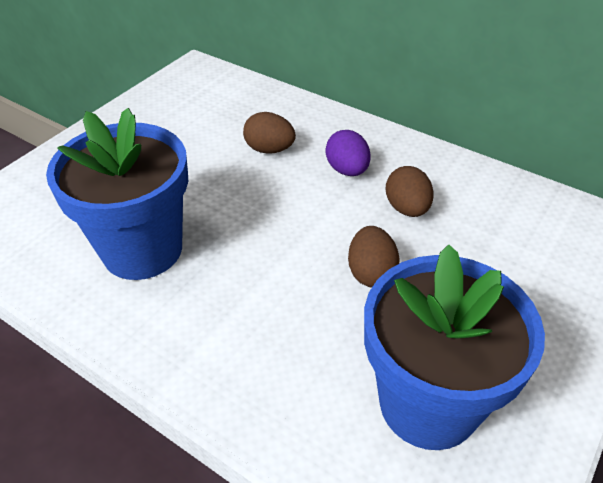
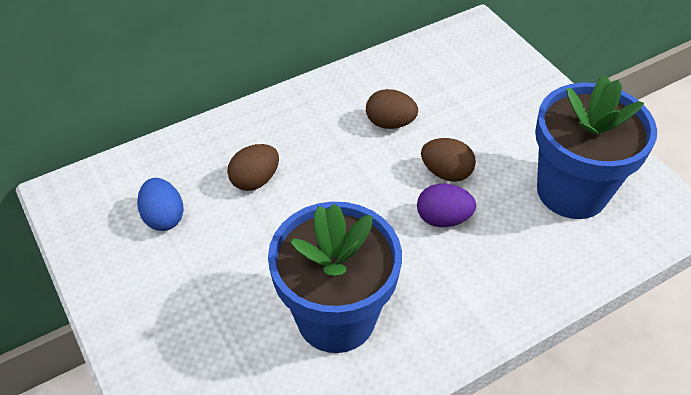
camera: 65 degrees left, 5 degrees up
purple egg [326,130,371,176] -> purple egg moved to [417,184,476,227]
none -> blue egg [137,178,184,231]

